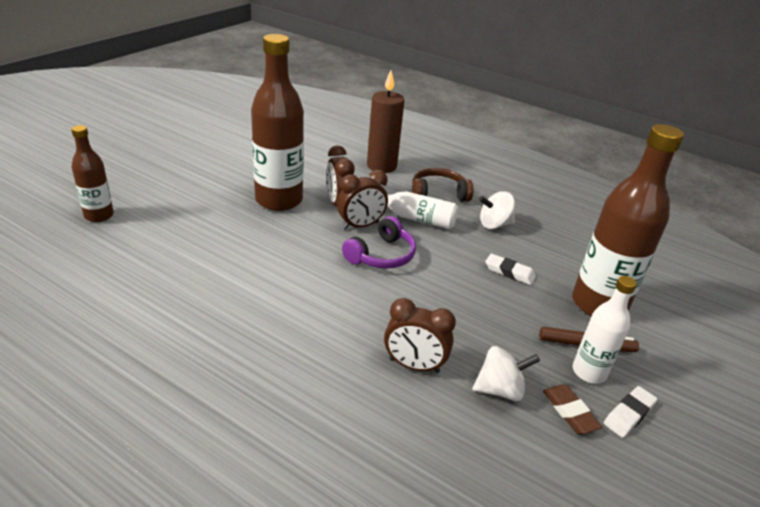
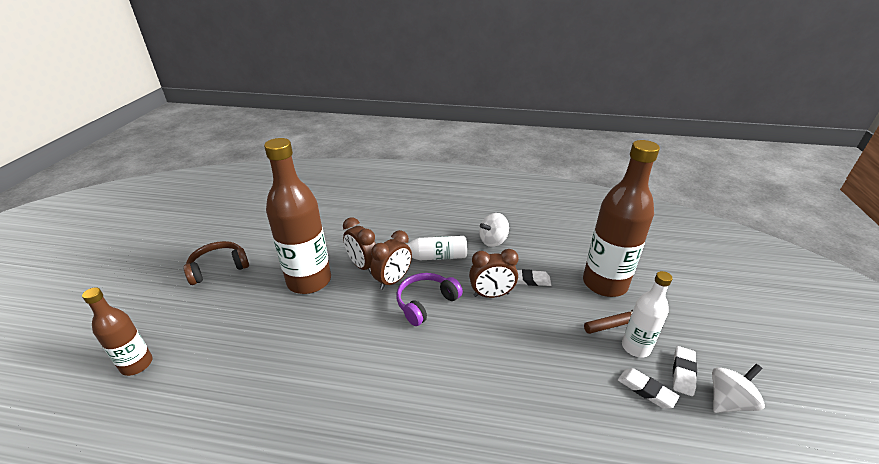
camera: 20 degrees left, 0 degrees up
purple headphones [342,216,416,269] -> purple headphones turned 150 degrees counterclockwise [396,273,463,326]
brown candle [367,70,405,173] -> none
brown clock [384,298,456,373] -> brown clock moved to [469,249,519,298]
brown headphones [412,168,473,202] -> brown headphones moved to [183,241,249,285]
white spinning top [472,346,540,401] -> white spinning top moved to [712,364,765,413]
brown eraser [543,385,602,434] -> white eraser [618,368,679,409]

